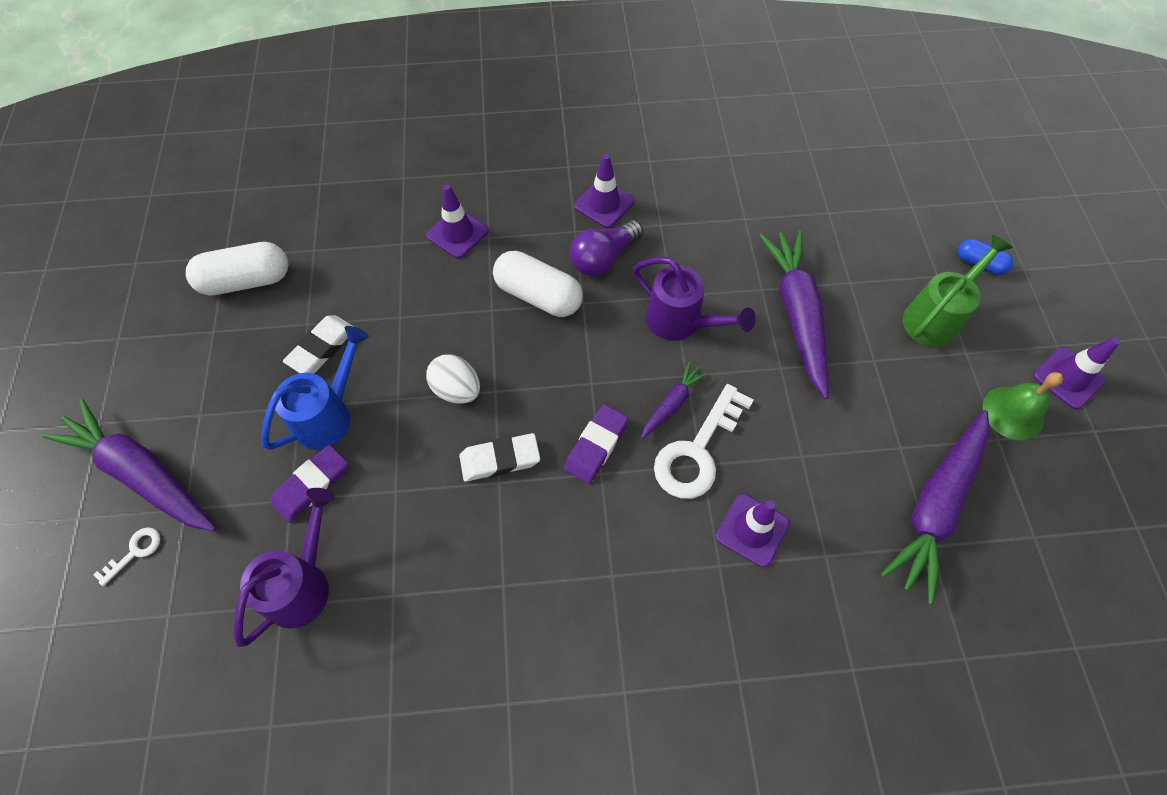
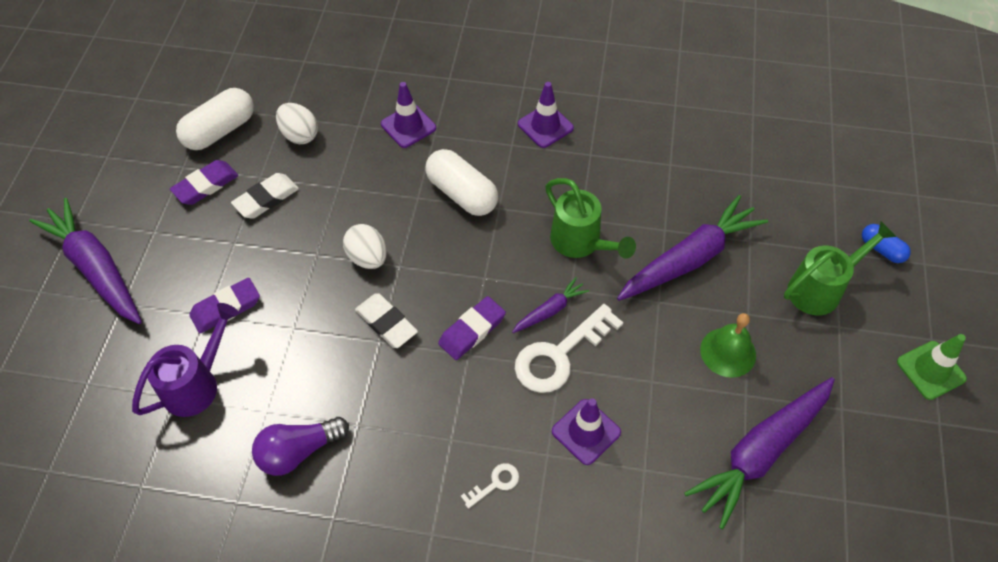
camera: 15 degrees right, 5 degrees down
white key [94,527,160,586] -> white key moved to [461,463,519,509]
white capsule [186,242,288,295] -> white capsule turned 45 degrees counterclockwise [176,88,254,150]
blue watering can [261,326,369,450] -> none
white eraser [459,433,540,482] -> white eraser turned 45 degrees clockwise [355,293,418,348]
purple light bulb [570,220,643,276] -> purple light bulb moved to [252,417,349,476]
purple watering can [633,257,756,341] -> green watering can [545,178,636,259]
purple carrot [759,230,829,399] -> purple carrot turned 45 degrees clockwise [617,195,768,301]
green bell [983,372,1063,441] -> green bell moved to [700,313,756,378]
purple traffic cone [1033,337,1120,409] -> green traffic cone [897,334,967,400]
none -> purple eraser [170,160,238,205]
none -> white egg [276,103,318,144]

